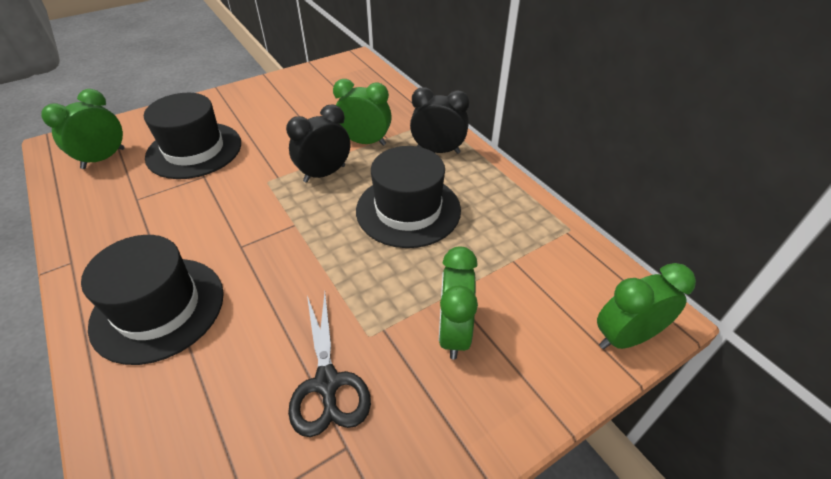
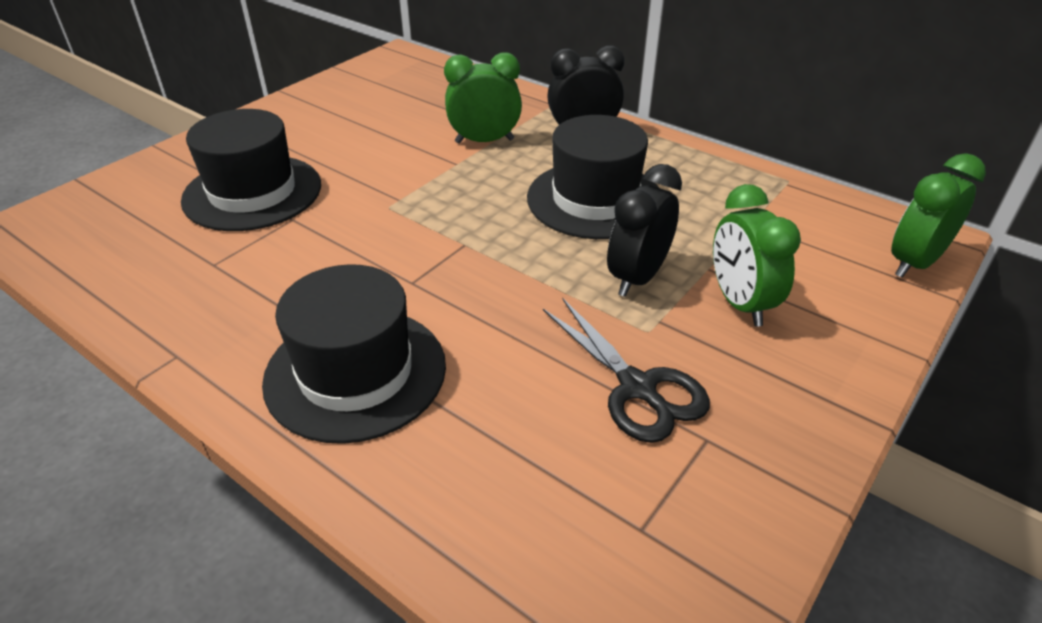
camera: 20 degrees left, 5 degrees down
green clock [41,89,125,169] -> none
black clock [286,104,350,183] -> black clock moved to [607,164,682,297]

